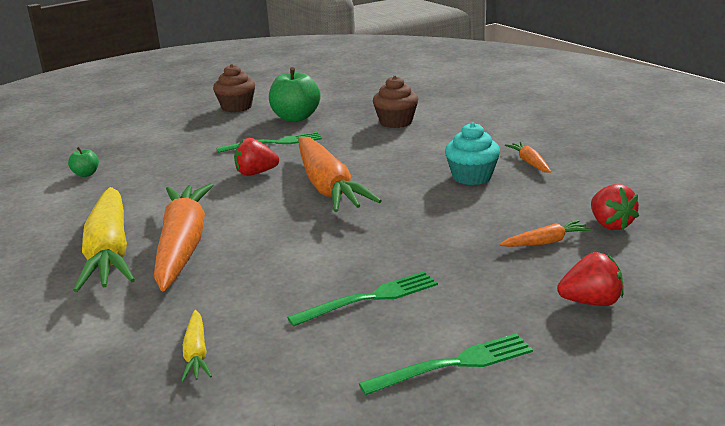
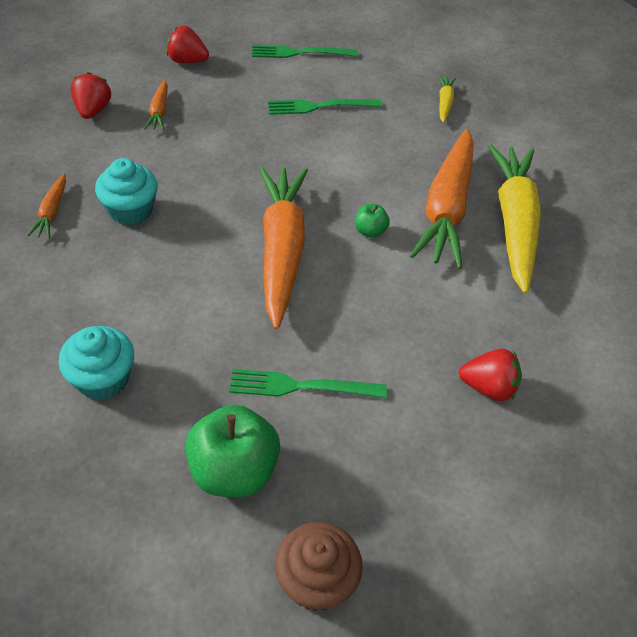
camera: 165 degrees left, 25 degrees up
green apple [68,147,99,177] -> green apple moved to [355,204,390,238]
red strawberry [234,138,279,176] -> red strawberry moved to [459,349,522,401]
brown cupcake [373,76,418,128] -> turquoise cupcake [58,326,134,400]
orange carrot [499,220,592,247] -> orange carrot turned 90 degrees counterclockwise [144,80,168,130]

